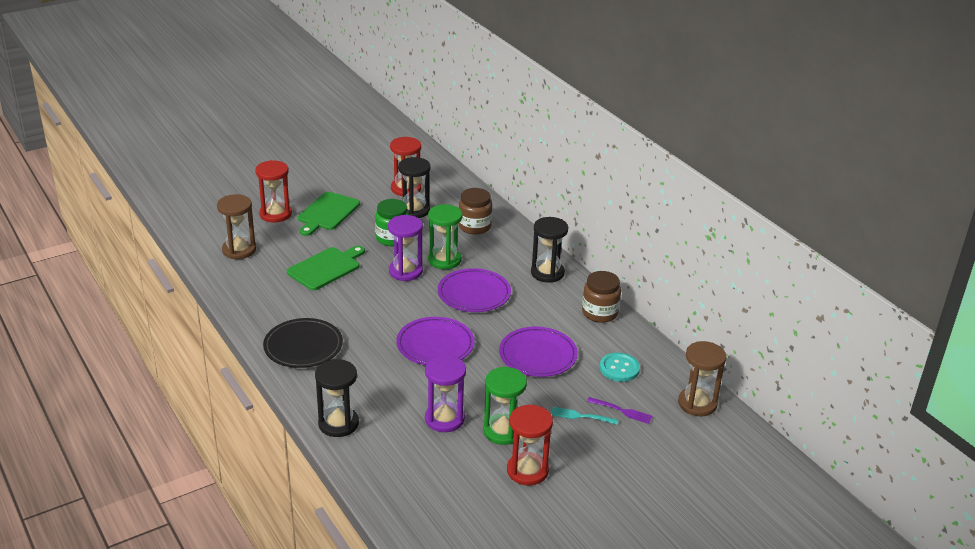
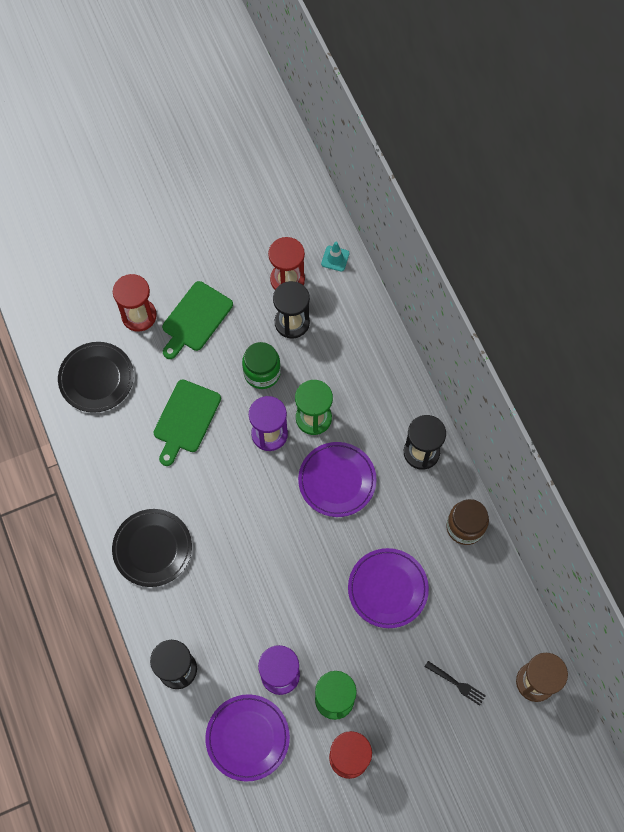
camera: 10 degrees right, 35 degrees up
brown hourglass [217,194,256,259] -> black plate [58,342,134,413]
green cutting board [287,246,365,290] -> green cutting board turned 150 degrees clockwise [153,380,221,466]
purple plate [396,317,475,365] -> purple plate moved to [205,694,290,781]
brown jar [459,188,492,234] -> none
turquoise fork [551,407,618,425] -> none
purple fork [587,397,653,424] -> black fork [425,661,486,706]
turquoise button [600,352,640,382] -> none
none -> turquoise traffic cone [321,242,349,272]

